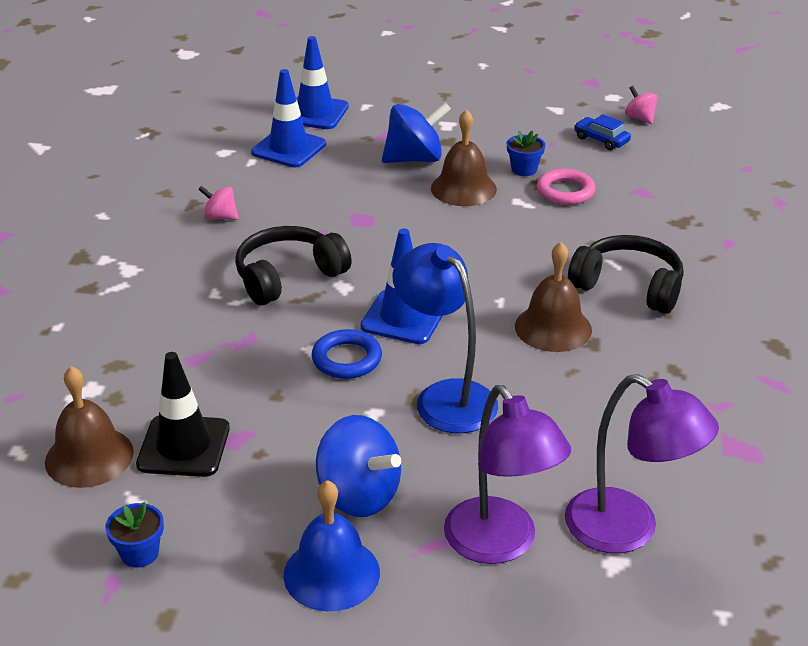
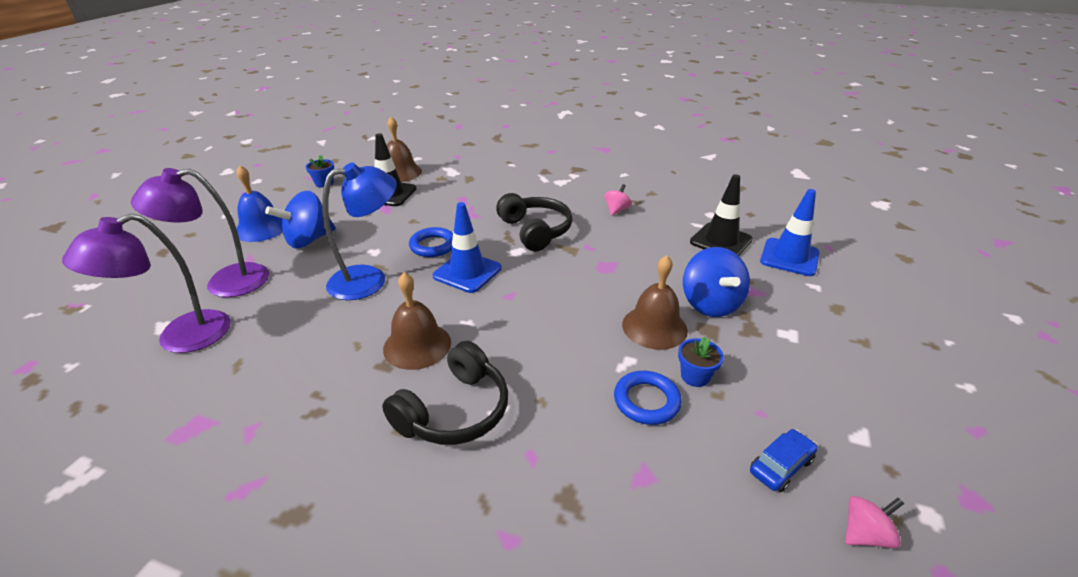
camera: 100 degrees right, 0 degrees up
blue traffic cone [251,69,326,167] -> black traffic cone [690,175,753,256]
pink ring [537,169,596,205] -> blue ring [614,371,682,425]

